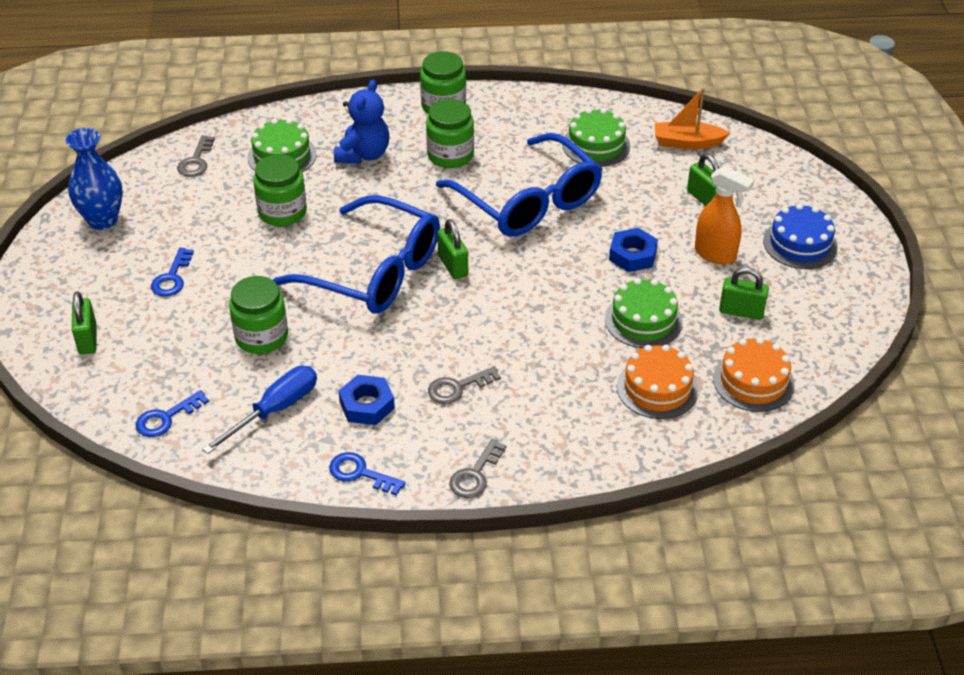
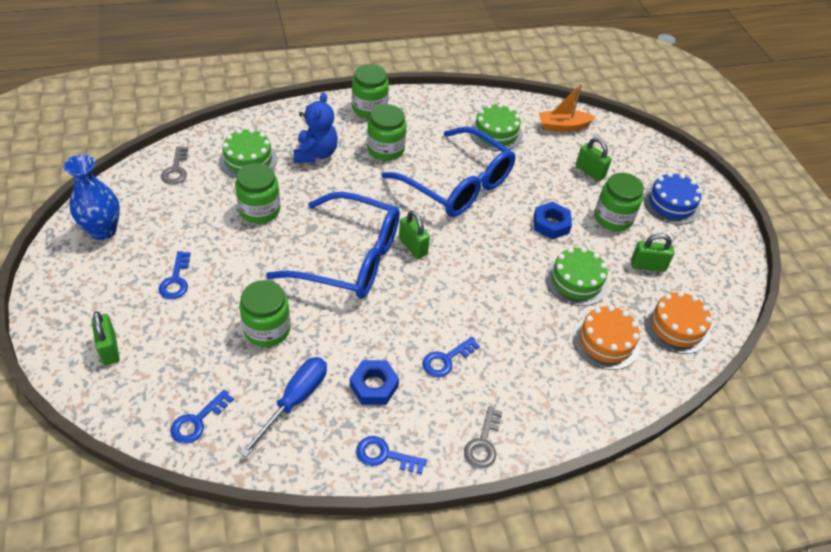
camera: 15 degrees left, 5 degrees up
grey key [428,366,501,404] -> blue key [422,337,480,377]
orange spray bottle [695,166,754,264] -> green jar [594,173,644,231]

